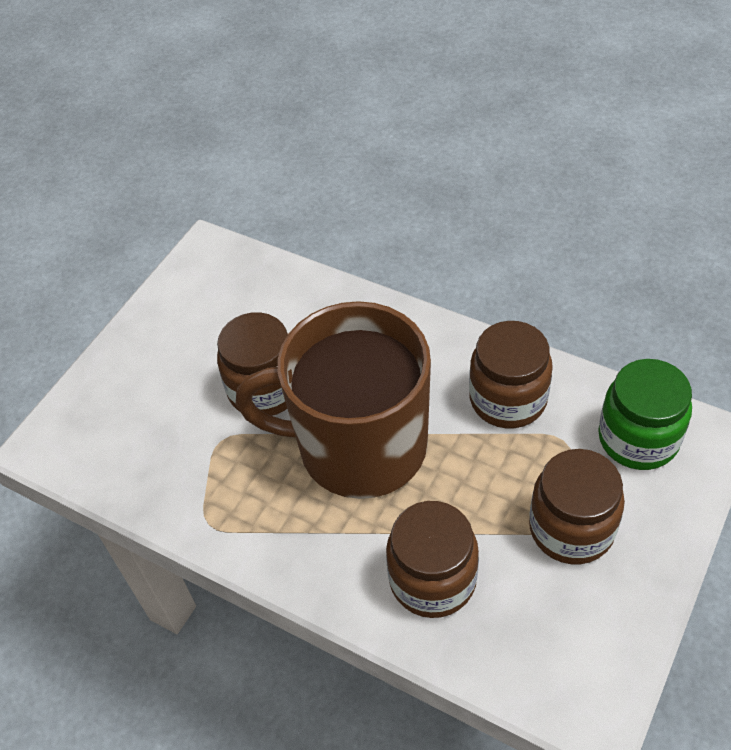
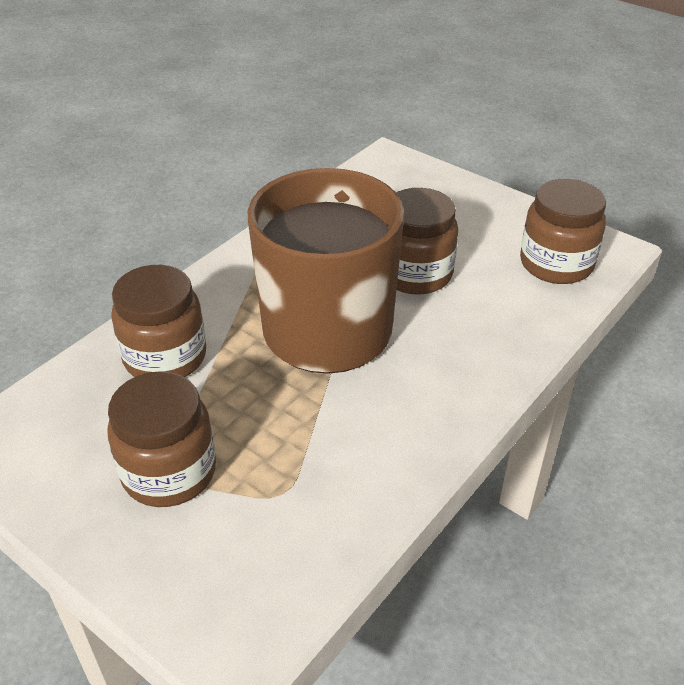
camera: 95 degrees right, 10 degrees down
brown jar [469,321,553,428] -> brown jar moved to [520,179,606,284]
green jar [598,359,692,470] -> none

